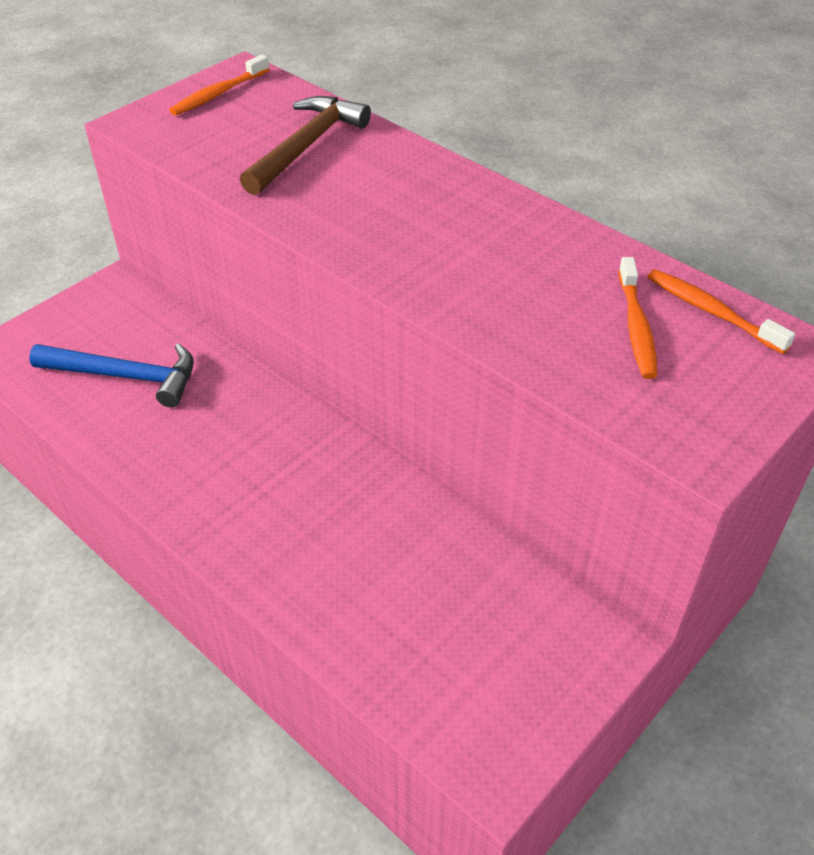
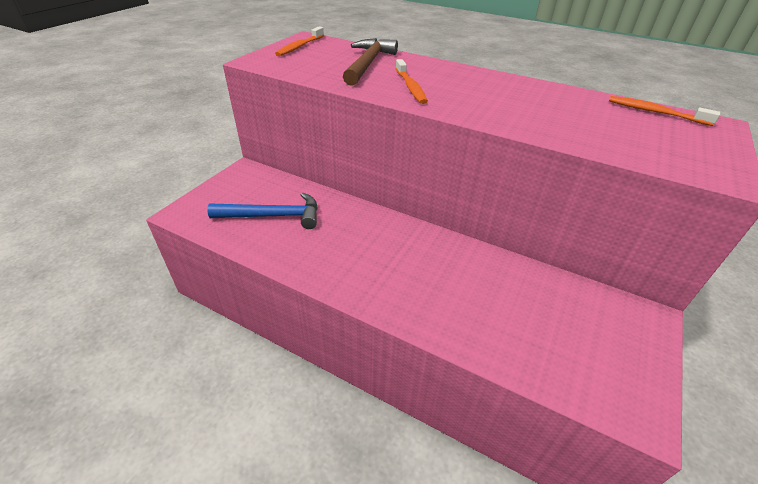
camera: 15 degrees left, 5 degrees down
orange toothbrush [618,257,657,379] -> orange toothbrush moved to [395,59,428,104]

